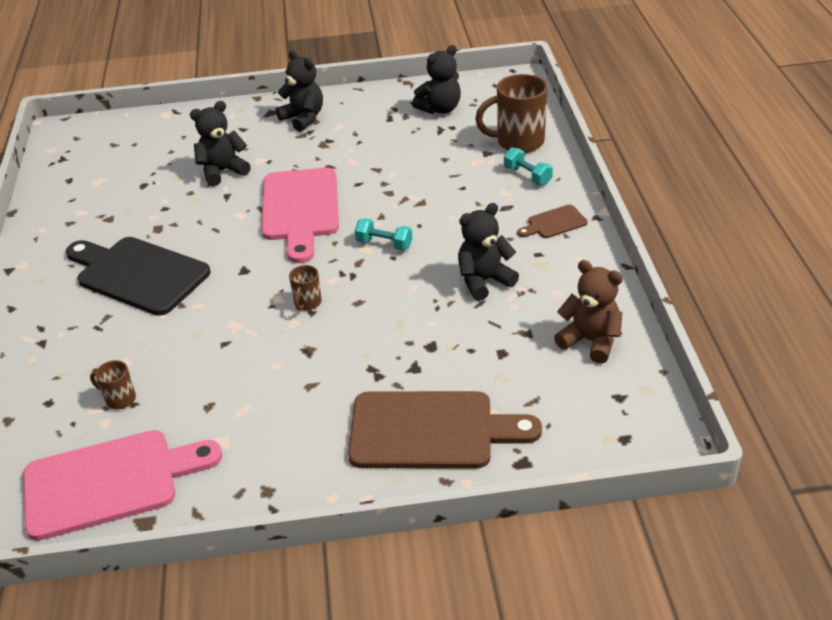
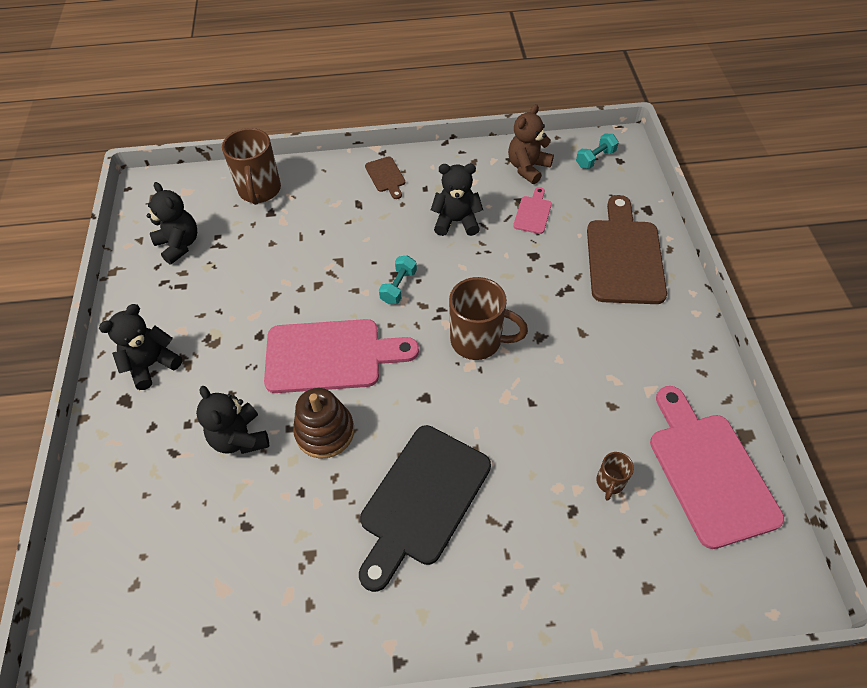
camera: 90 degrees left, 15 degrees up
brown mug [289,265,322,311] -> brown mug [449,277,528,360], size x2.02
black teddy bear [458,203,519,301] -> black teddy bear turned 120 degrees clockwise [431,164,483,236]
turquoise dumbbell [504,147,553,186] -> turquoise dumbbell moved to [576,134,619,169]
none -> brown stacking toy [293,388,354,459]
none -> pink cutting board [513,187,552,234]

